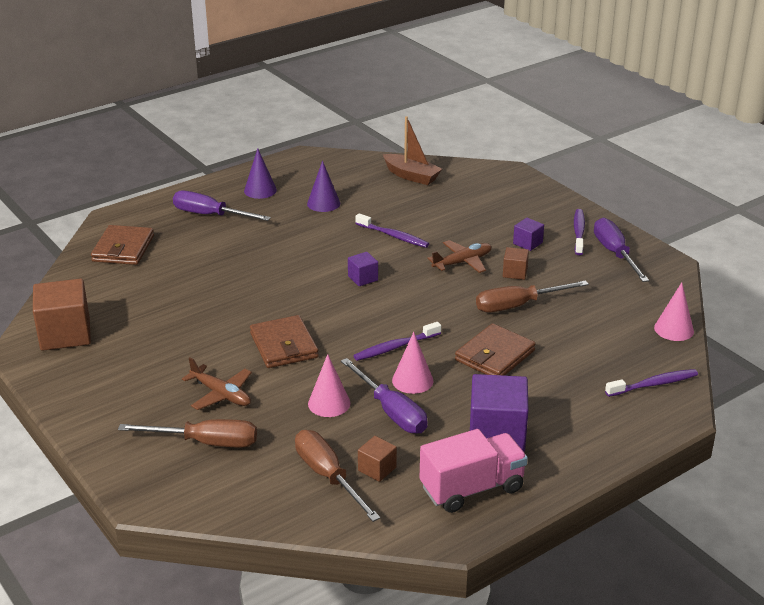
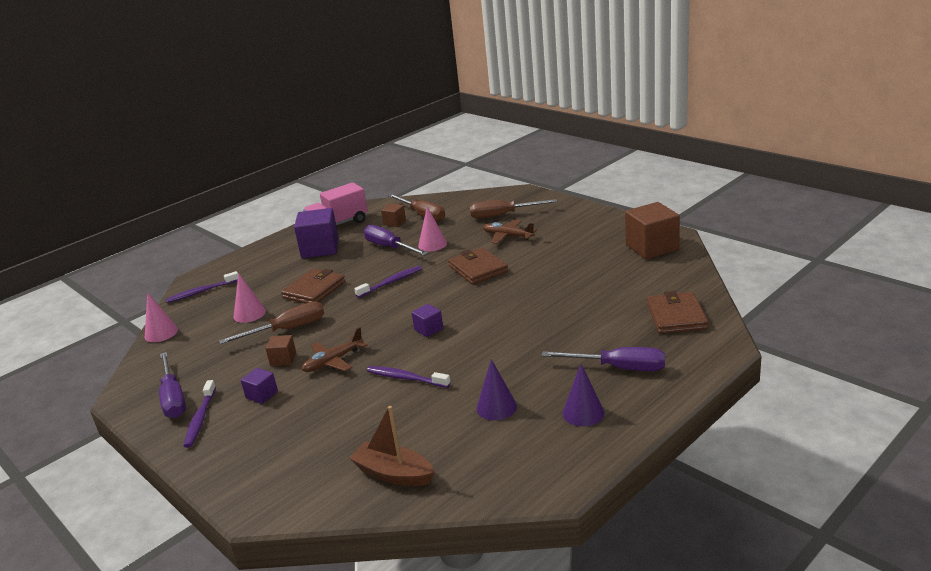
camera: 175 degrees right, 5 degrees down
pink cone [392,332,433,394] -> pink cone moved to [233,273,266,323]

